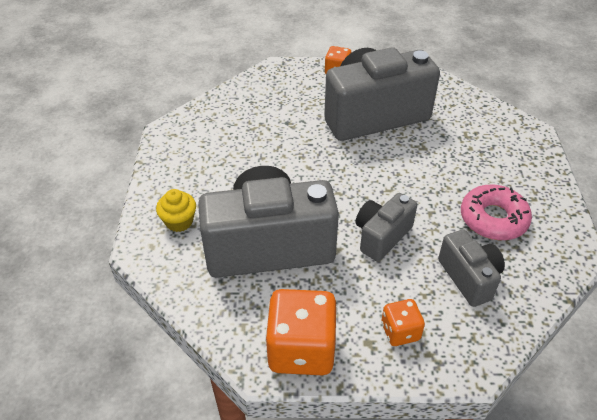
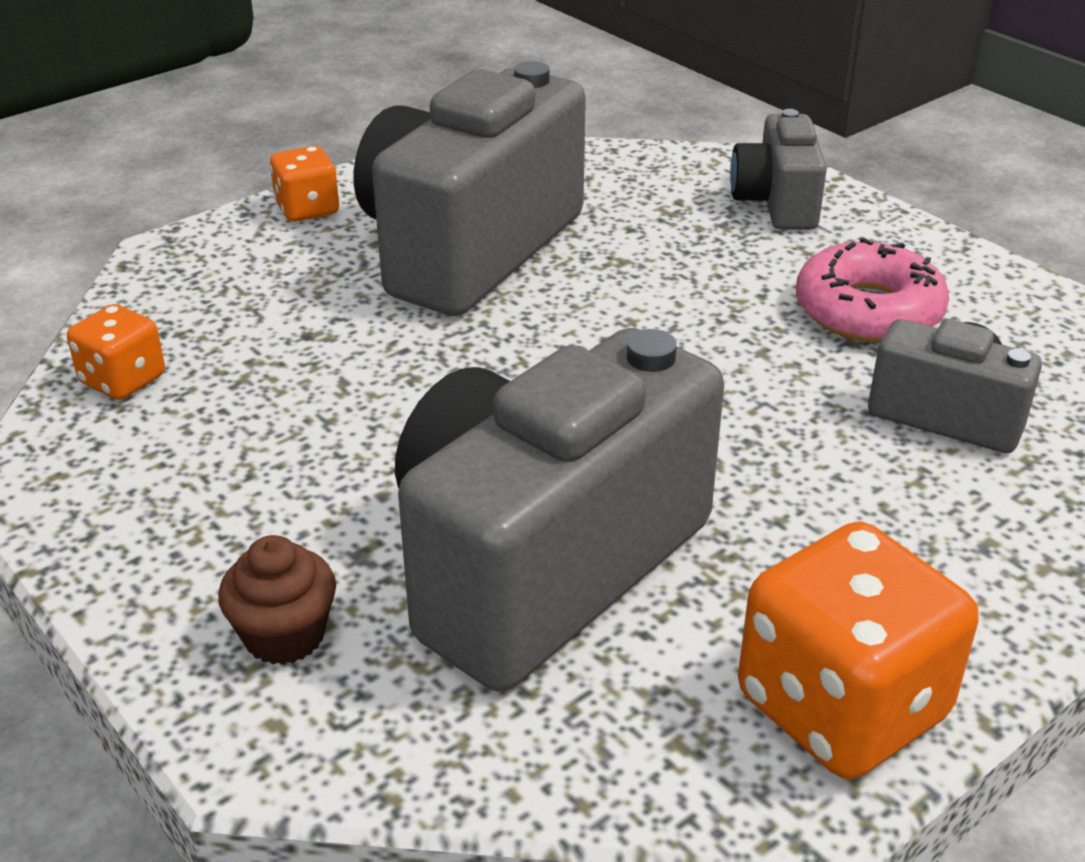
camera: 40 degrees left, 10 degrees down
yellow cupcake [156,189,196,232] -> brown cupcake [218,535,336,665]
grey camera [356,193,417,261] -> grey camera moved to [730,109,827,230]
orange dice [381,299,425,346] -> orange dice moved to [67,304,165,400]

